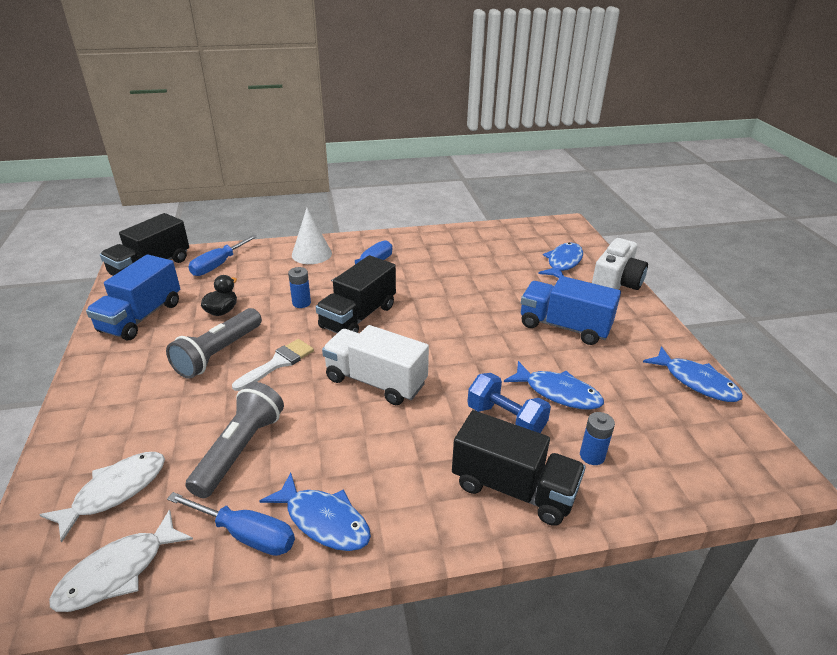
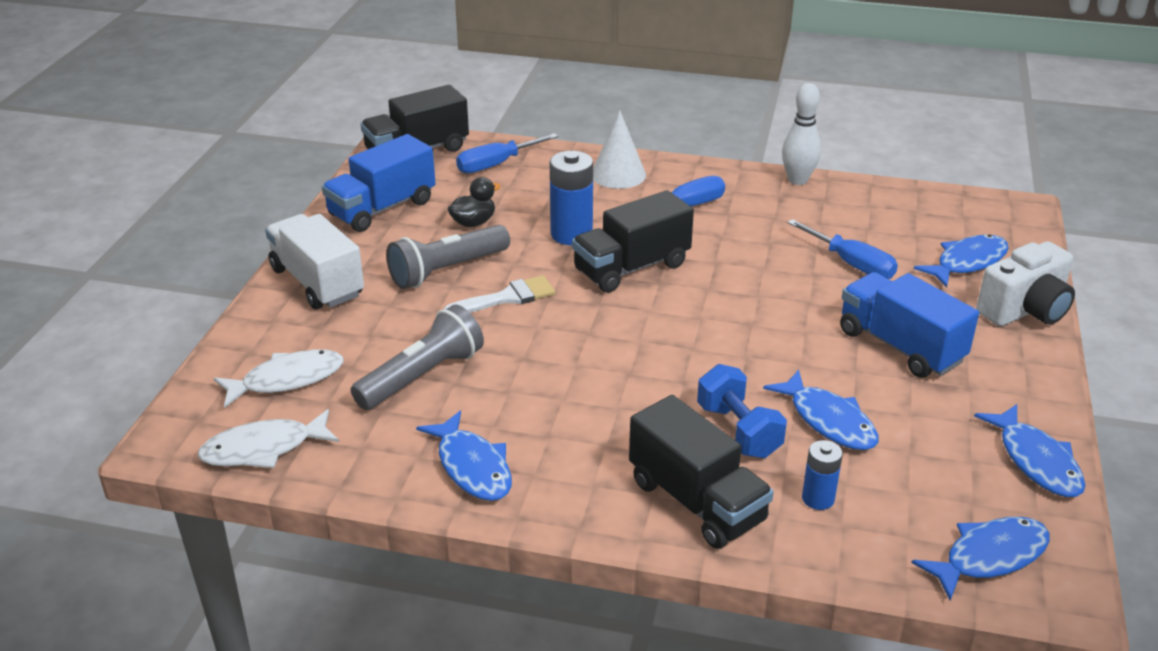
camera: 25 degrees right, 0 degrees up
blue screwdriver [167,492,295,556] -> blue screwdriver moved to [787,219,898,279]
blue battery [288,267,311,308] -> blue battery [550,151,593,245], size x1.72
white truck [322,325,429,405] -> white truck moved to [265,214,364,310]
none -> white bowling pin [782,83,821,185]
none -> blue fish [911,517,1050,600]

